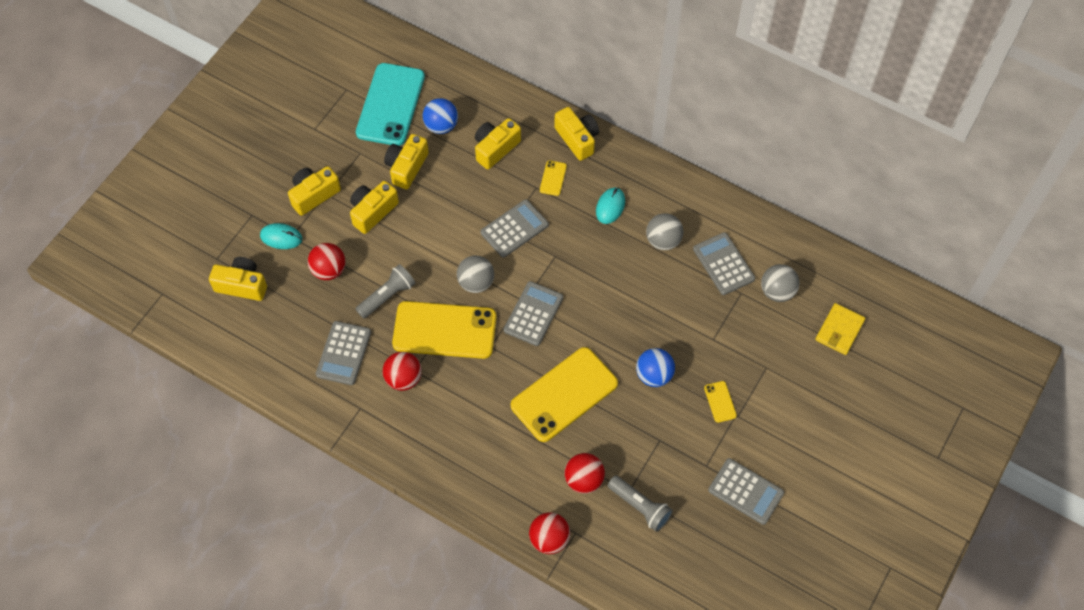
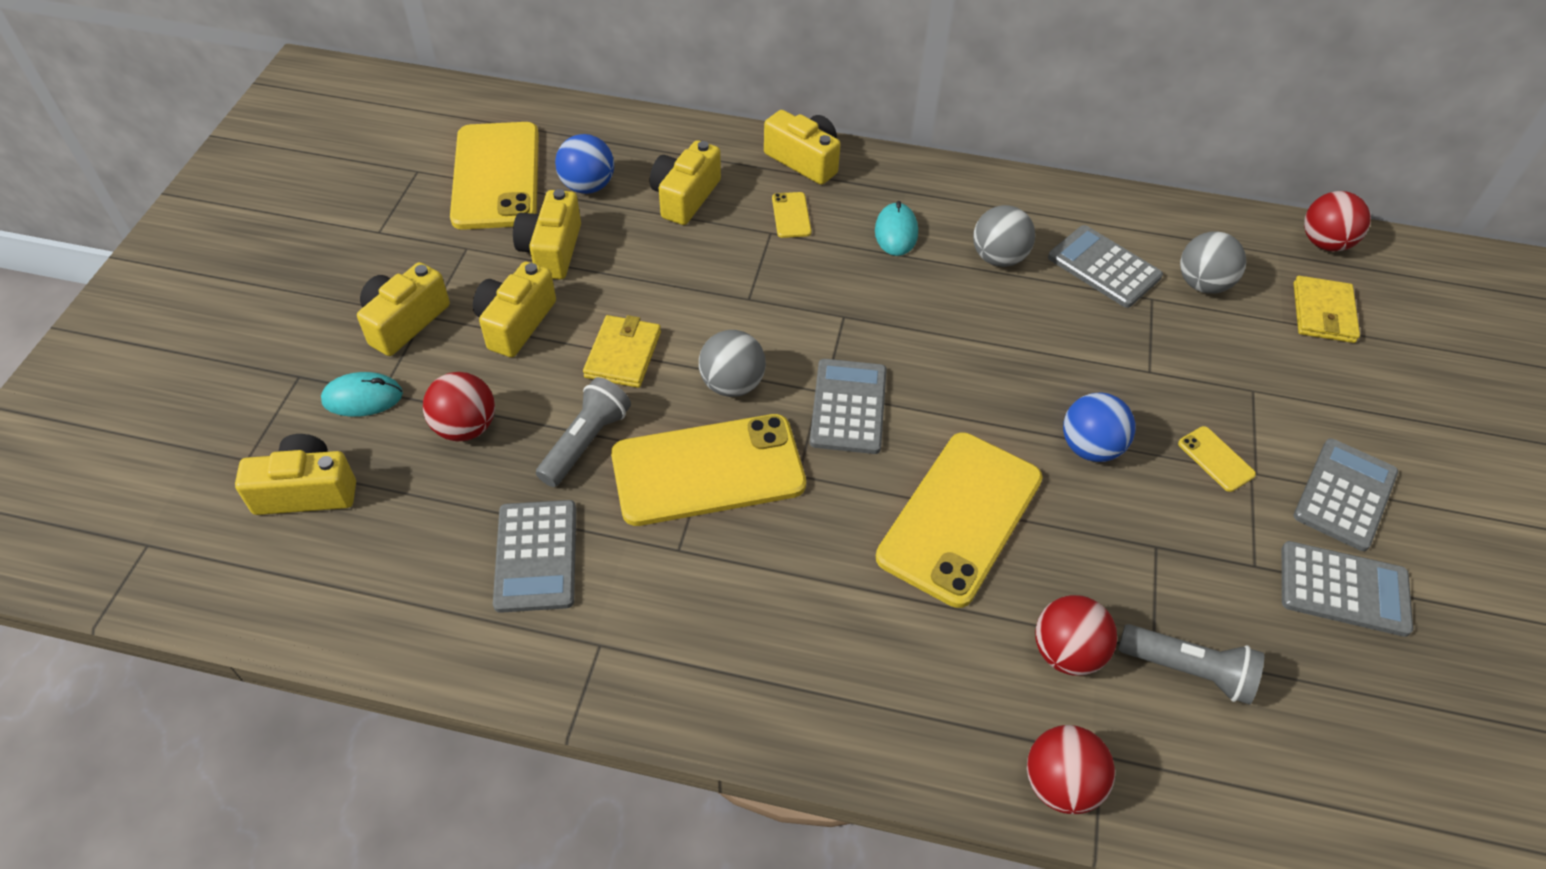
camera: 20 degrees left, 10 degrees down
turquoise phone [356,63,425,146] -> yellow phone [450,122,539,230]
red ball [383,352,422,391] -> red ball moved to [1304,191,1371,252]
grey calculator [481,199,549,258] -> grey calculator moved to [1293,438,1398,551]
none -> yellow wallet [583,315,661,388]

